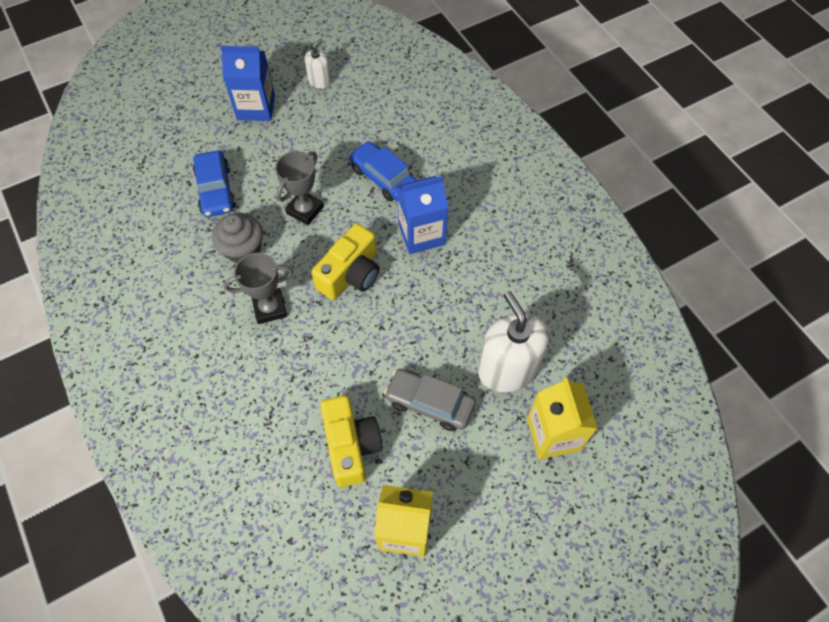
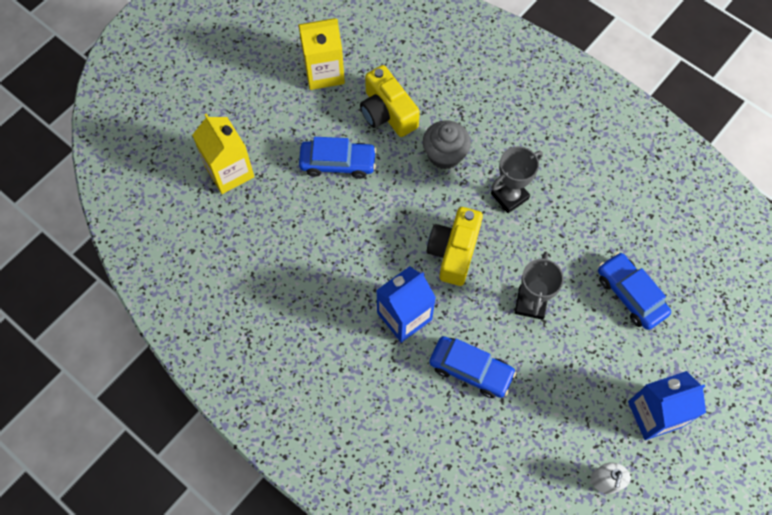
camera: 160 degrees right, 5 degrees up
grey cupcake [212,213,263,263] -> grey cupcake moved to [423,120,471,170]
grey car [384,369,476,431] -> blue car [299,137,377,179]
white soap dispenser [478,291,549,392] -> none

